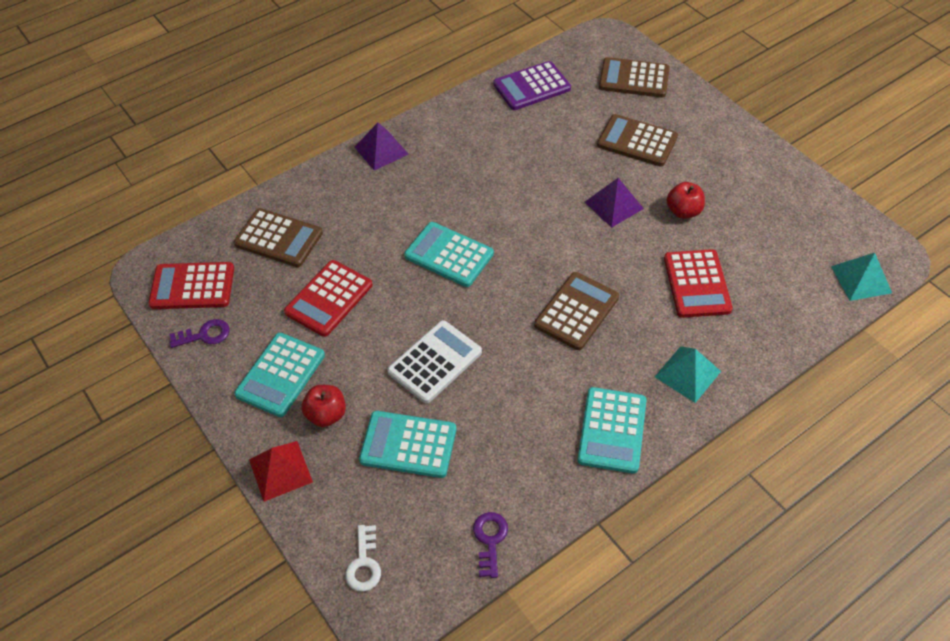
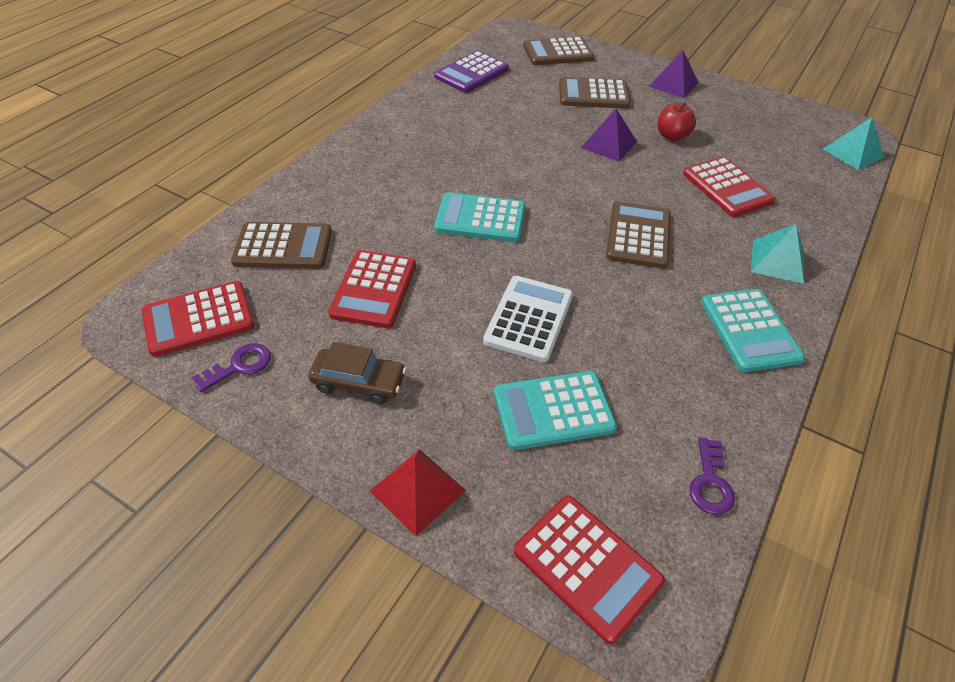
camera: 25 degrees left, 5 degrees down
turquoise calculator [234,333,325,417] -> brown car [308,342,406,404]
red apple [302,385,346,427] -> none
white key [345,525,381,591] -> red calculator [514,496,665,644]
purple pyramid [354,123,409,171] -> purple pyramid moved to [649,50,699,98]
purple key [473,512,508,578] -> purple key turned 150 degrees counterclockwise [689,438,735,515]

